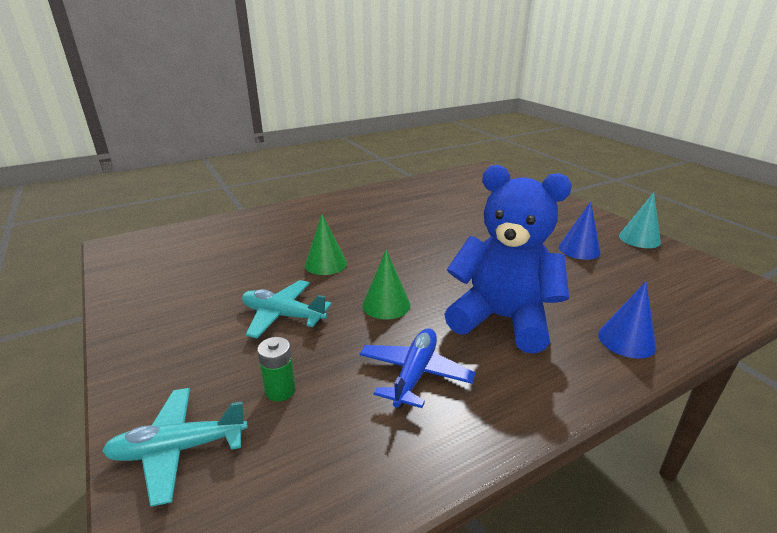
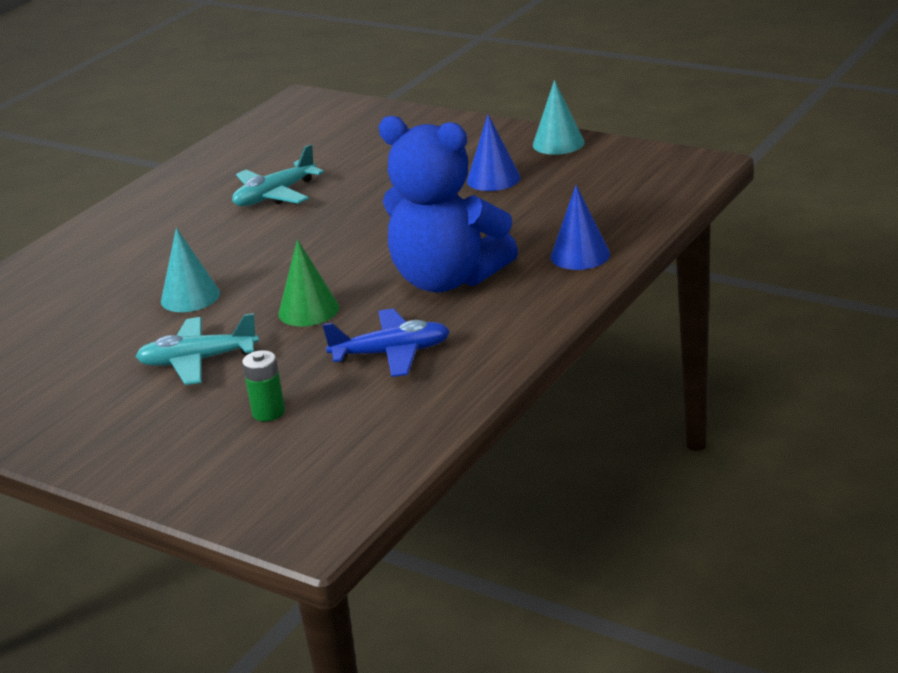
camera: 25 degrees left, 0 degrees up
turquoise plane [102,388,248,507] -> turquoise plane moved to [232,144,324,206]
green cone [305,214,347,275] -> turquoise cone [161,228,220,312]
blue plane [360,328,476,409] -> blue plane turned 90 degrees clockwise [322,308,450,377]
blue teddy bear [444,165,572,354] -> blue teddy bear turned 150 degrees counterclockwise [379,116,518,292]

